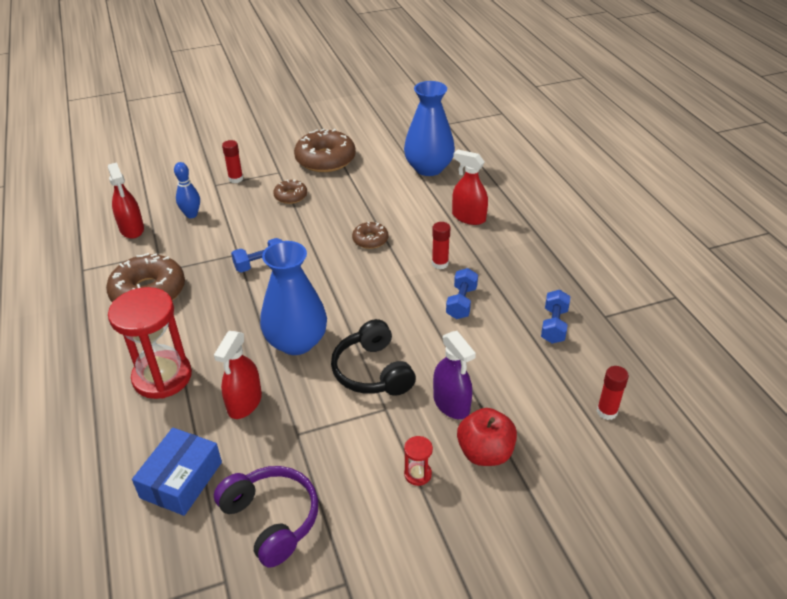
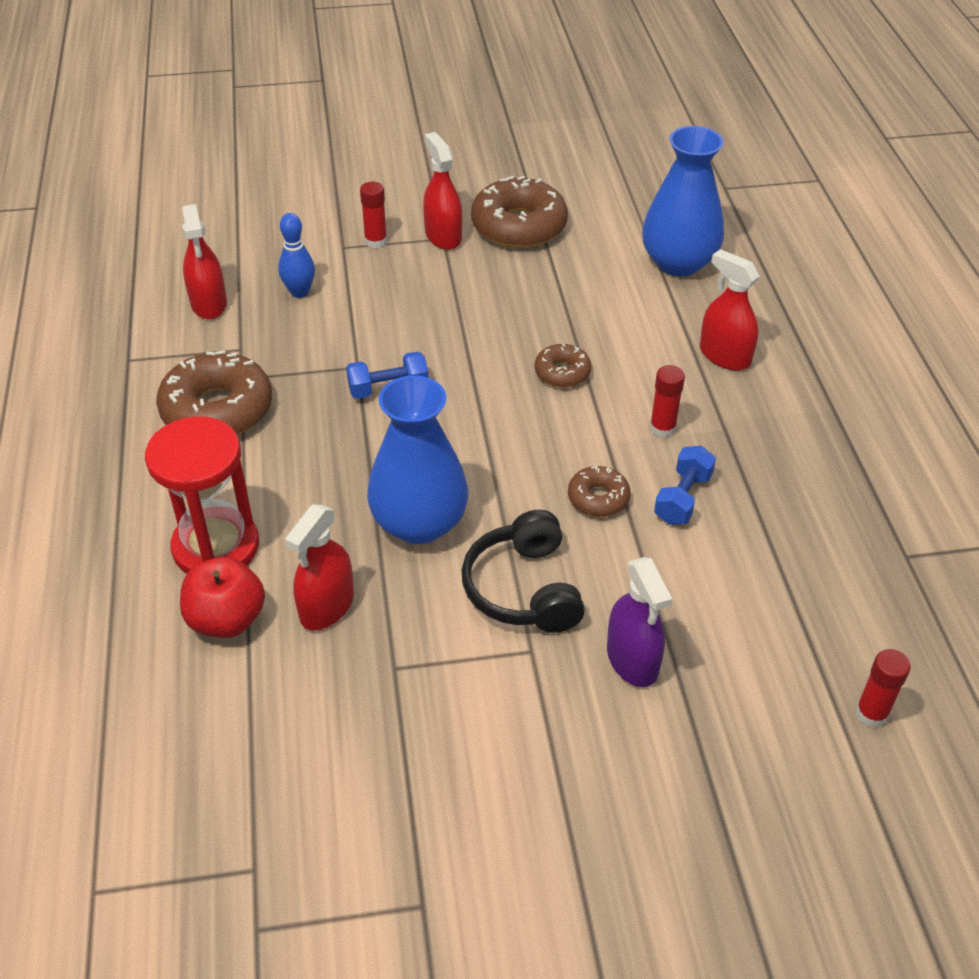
camera: 10 degrees right, 5 degrees up
blue box [132,428,222,516] -> none
purple headphones [214,466,318,568] -> none
brown donut [273,179,307,204] -> brown donut moved to [568,466,631,517]
red hourglass [404,436,433,486] -> none
red apple [457,408,517,466] -> red apple moved to [180,557,265,638]
blue dumbbell [541,290,570,344] -> none
none -> red spray bottle [423,132,462,250]

